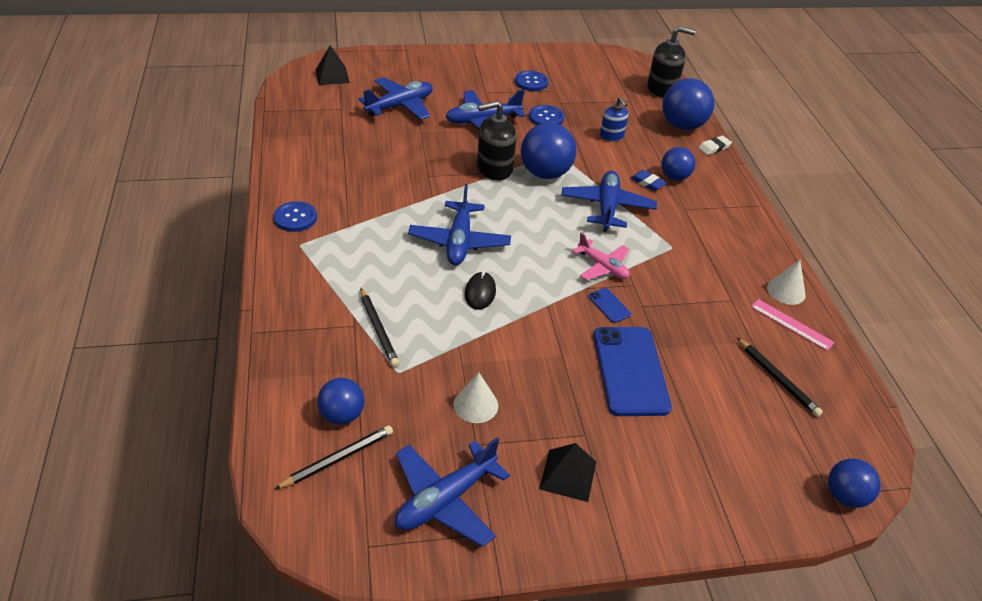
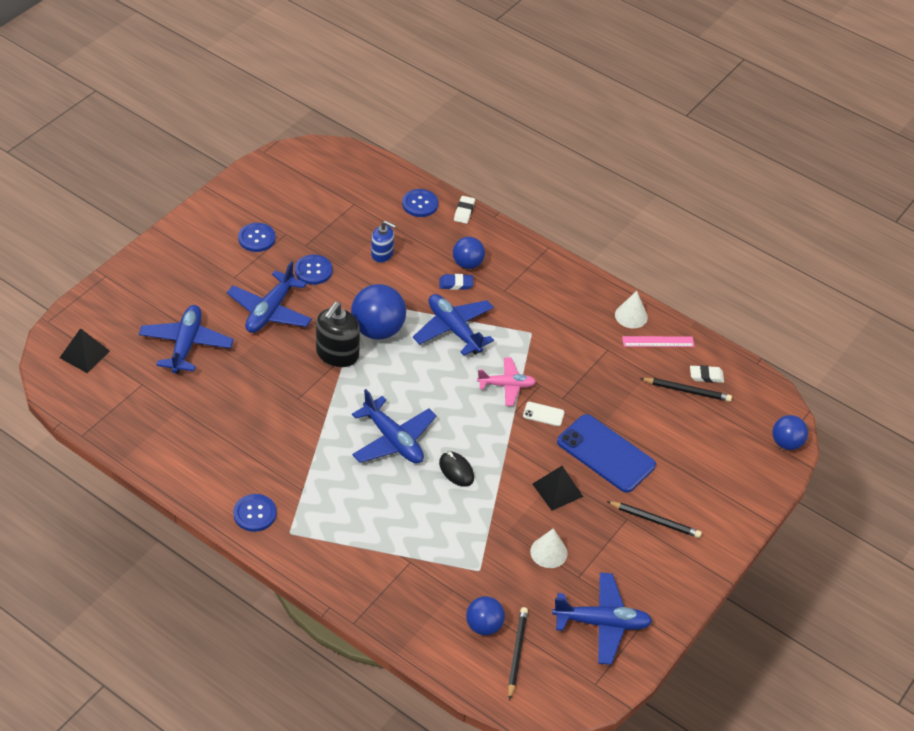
camera: 45 degrees left, 5 degrees up
black pencil [360,288,400,367] -> black pencil moved to [607,501,702,538]
blue plane [395,437,510,547] -> blue plane turned 90 degrees counterclockwise [552,572,652,665]
black pyramid [539,443,596,502] -> black pyramid moved to [533,466,583,511]
blue phone [588,288,631,323] -> white phone [523,402,564,426]
black soap dispenser [647,26,696,98] -> none
blue ball [663,78,714,130] -> blue button [402,189,438,217]
none -> white eraser [690,365,724,383]

